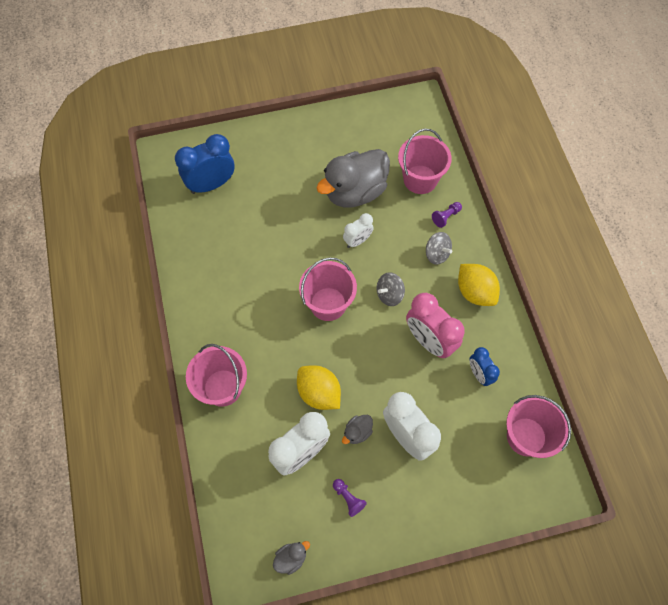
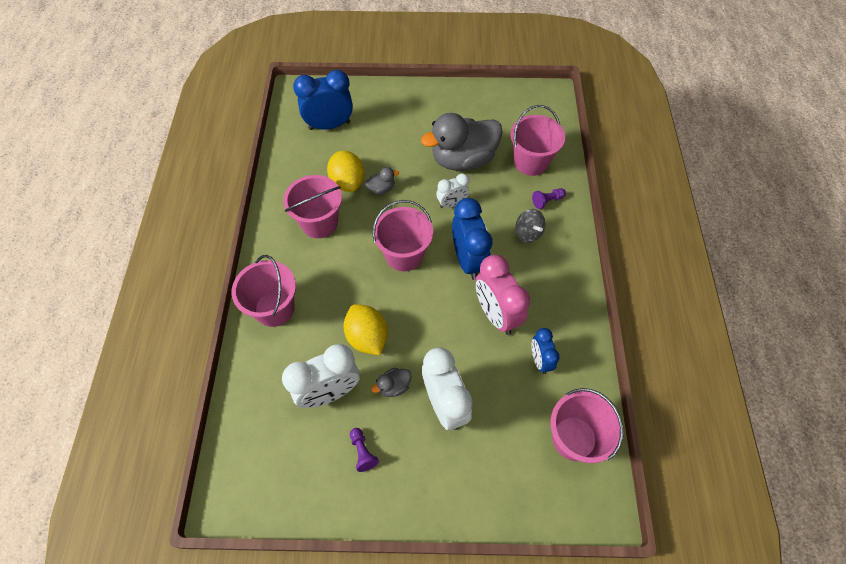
camera: 15 degrees right, 5 degrees down
grey duck [273,541,310,575] -> grey duck moved to [365,167,399,195]
grey spinning top [377,272,405,306] -> blue clock [452,198,493,280]
yellow lemon [458,264,500,306] -> yellow lemon moved to [327,151,364,192]
none -> pink bucket [283,175,342,238]

